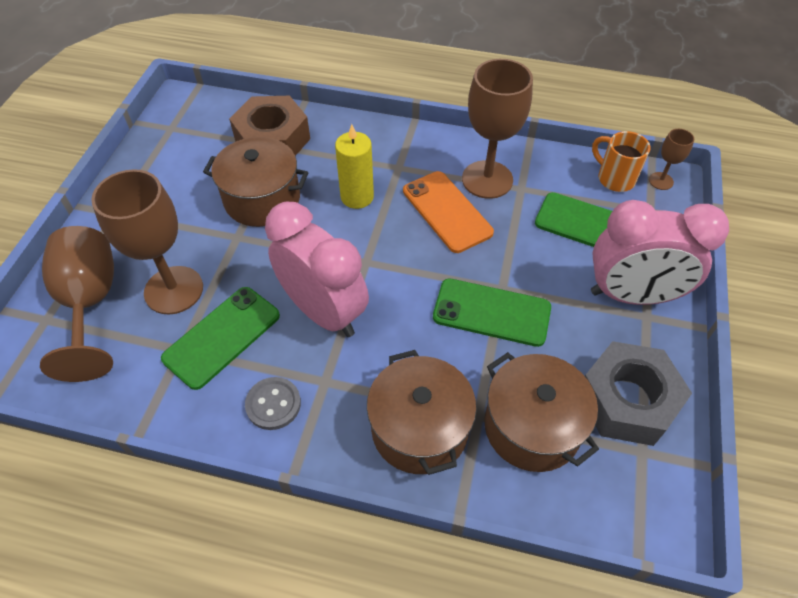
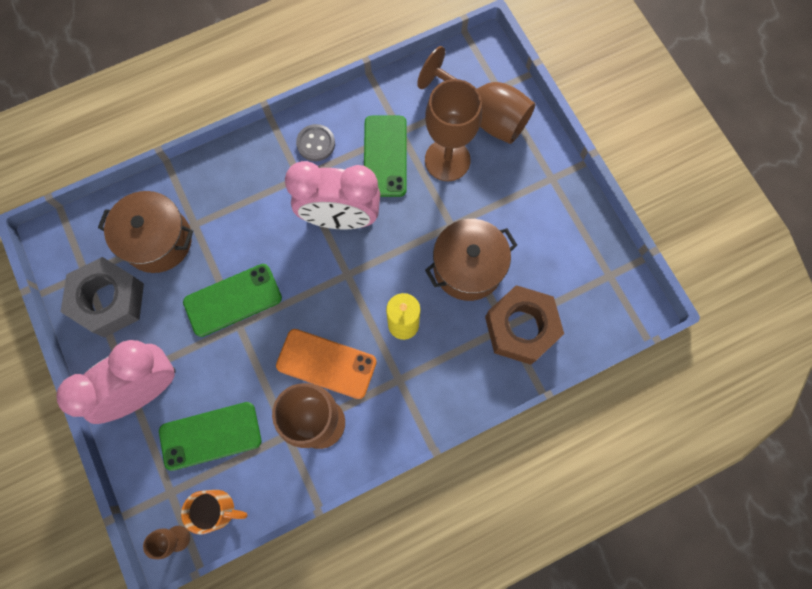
camera: 140 degrees right, 20 degrees up
brown pot [367,350,477,475] -> none

